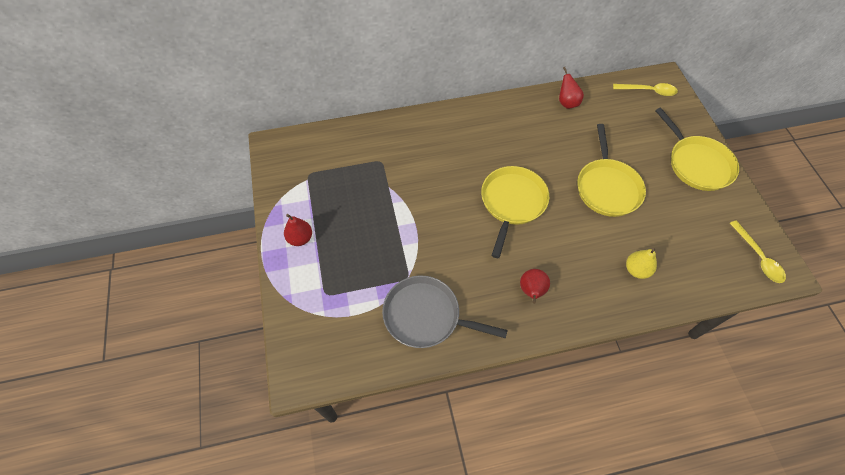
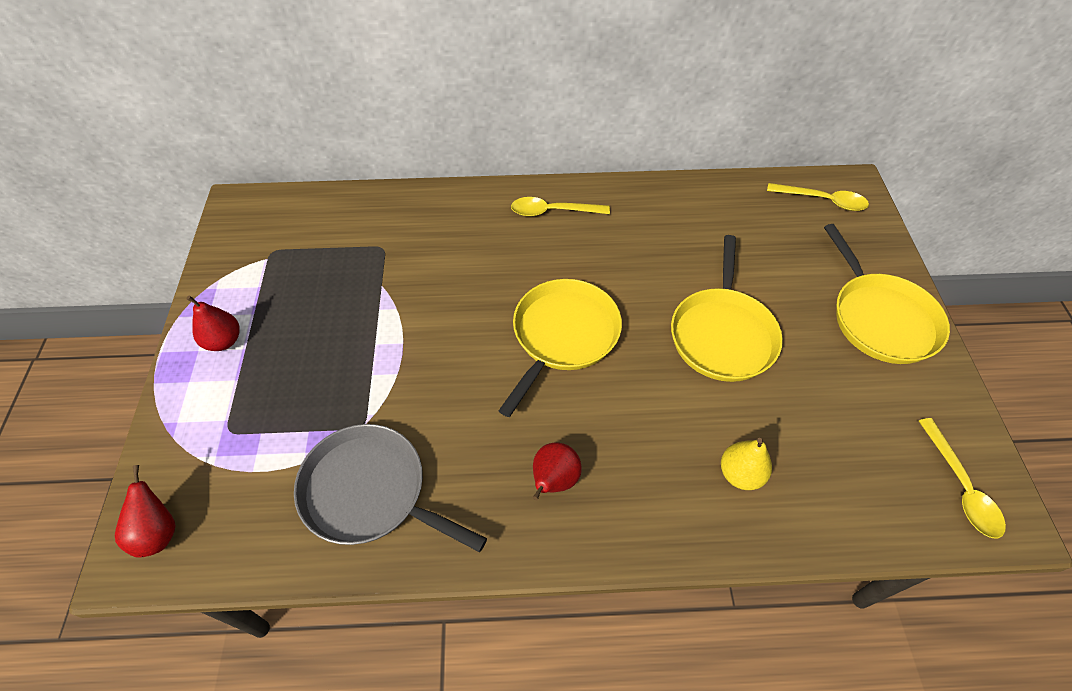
camera: 10 degrees right, 5 degrees down
red pear [559,67,584,109] -> red pear moved to [115,465,176,558]
none -> yellow spoon [511,197,610,217]

